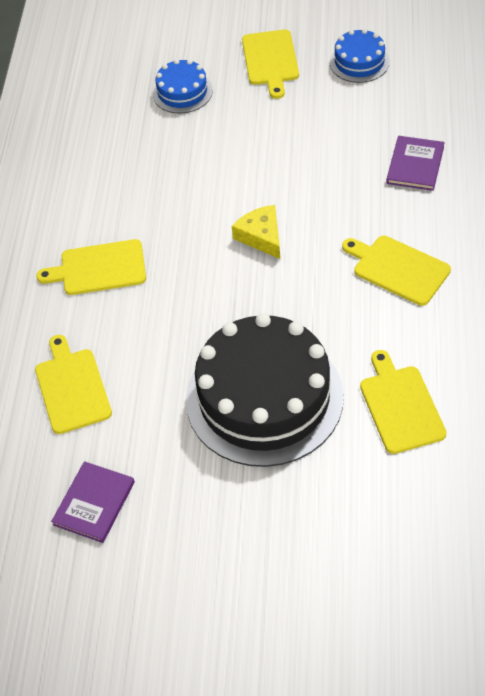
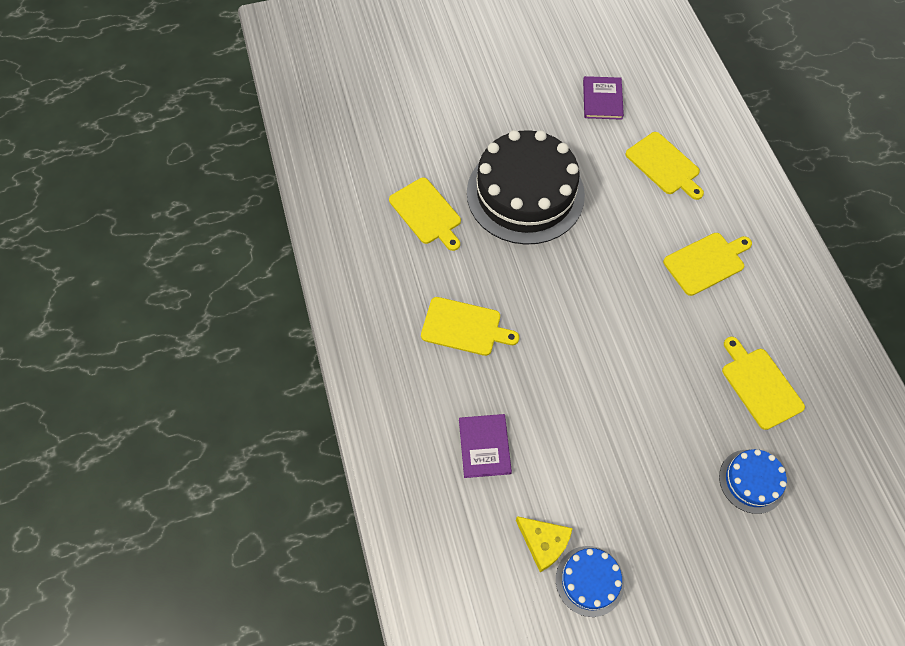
camera: 155 degrees right, 10 degrees up
yellow cheese [232,205,280,259] -> yellow cheese moved to [516,516,573,572]
yellow cutting board [242,29,299,99] -> yellow cutting board moved to [722,337,805,430]

